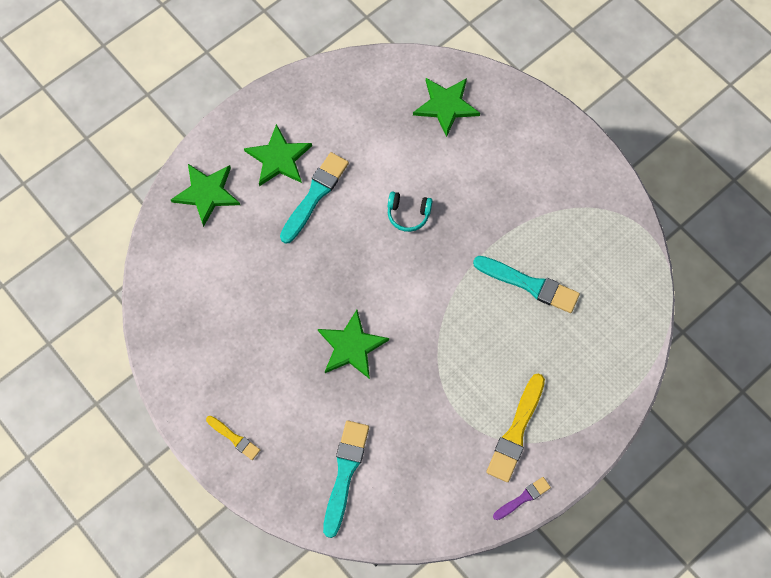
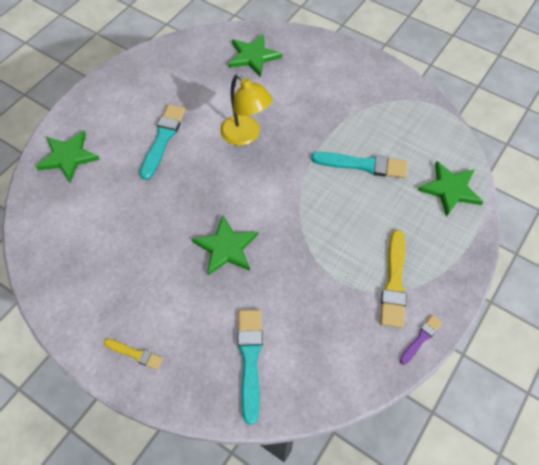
camera: 15 degrees left, 10 degrees down
green star [244,124,312,187] -> green star moved to [418,161,483,217]
turquoise headphones [388,191,433,232] -> yellow lamp [221,74,273,146]

